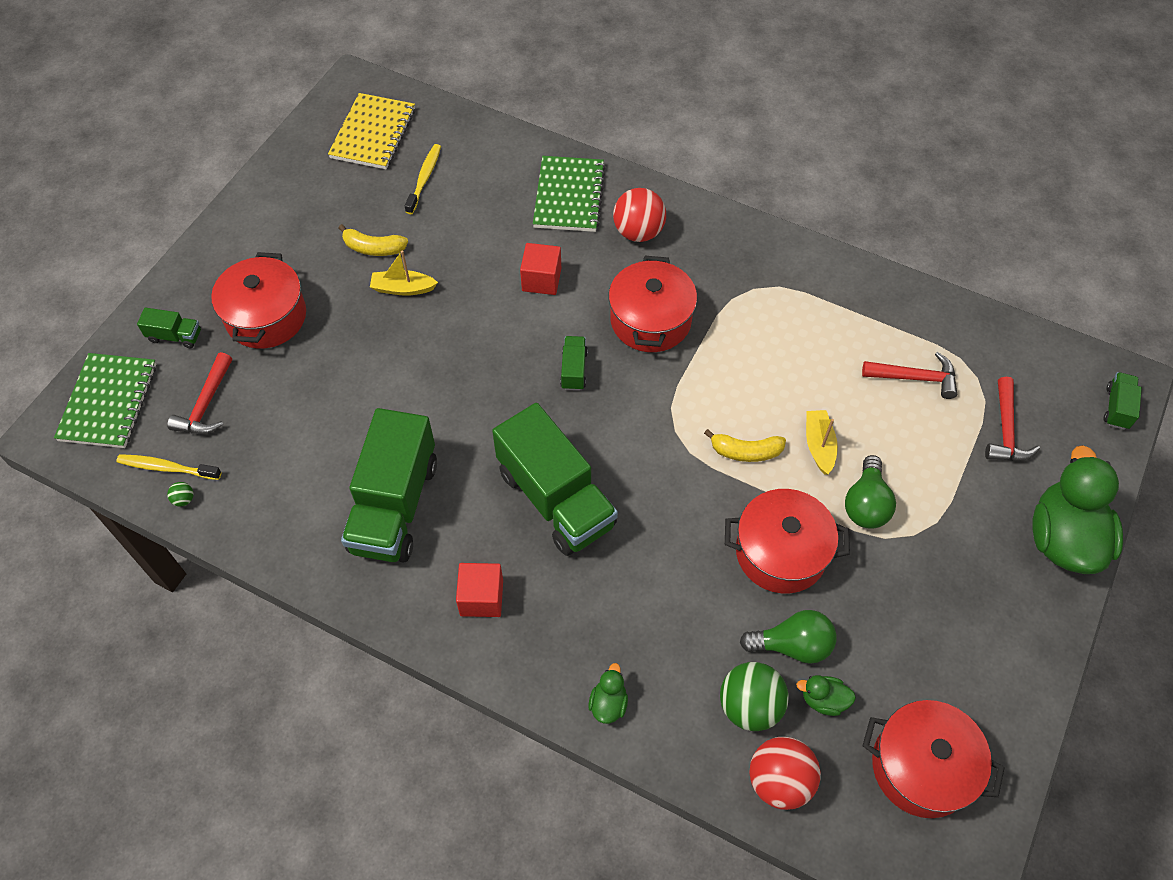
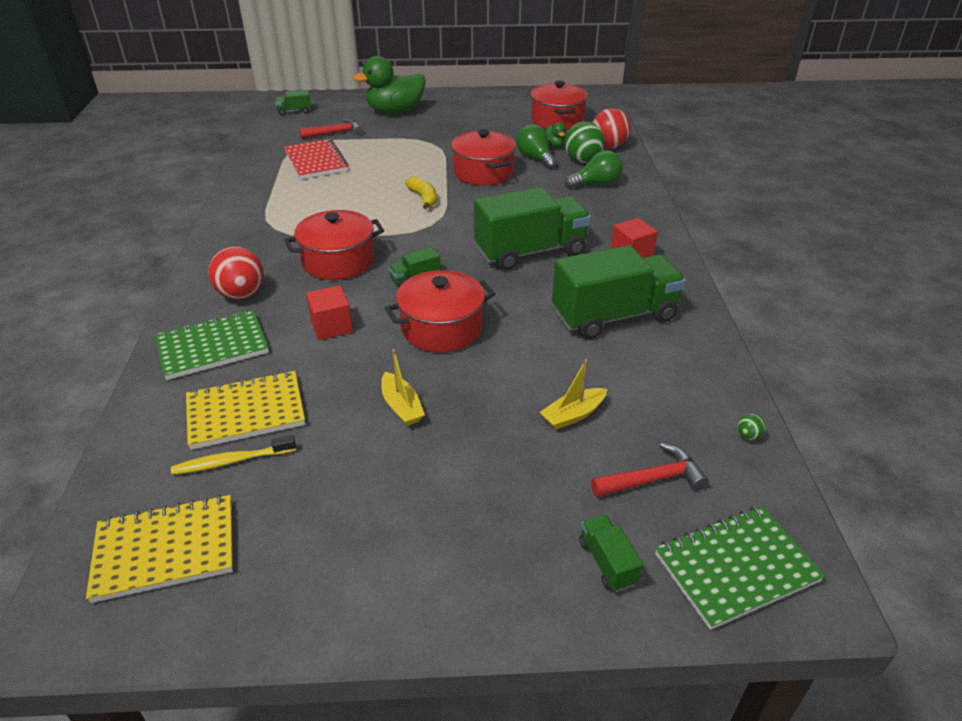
camera: 120 degrees left, 20 degrees down
yellow toothbrush [116,454,221,480] -> none
red pot [211,252,306,349] -> red pot moved to [385,270,495,353]
yellow banana [339,224,408,256] -> none
green truck [492,403,618,556] -> green truck turned 45 degrees clockwise [474,187,591,270]
green duck [589,663,628,724] -> none
yellow boat [806,410,838,474] -> yellow boat moved to [540,359,607,430]
green light bulb [845,455,896,529] -> green light bulb moved to [565,150,623,189]
red hammer [862,352,957,399] -> red notebook [284,139,349,179]
none -> yellow notebook [186,371,305,450]

